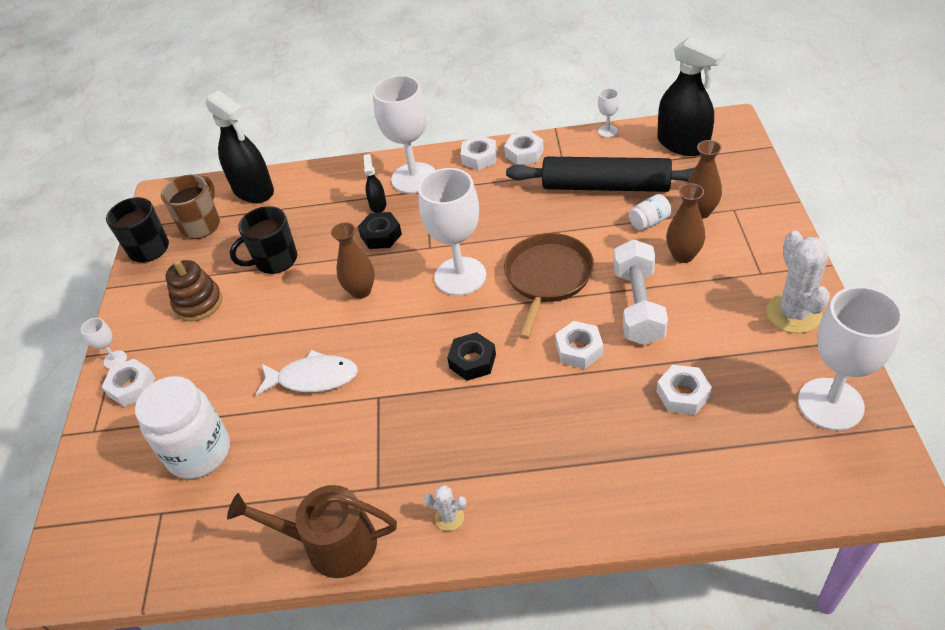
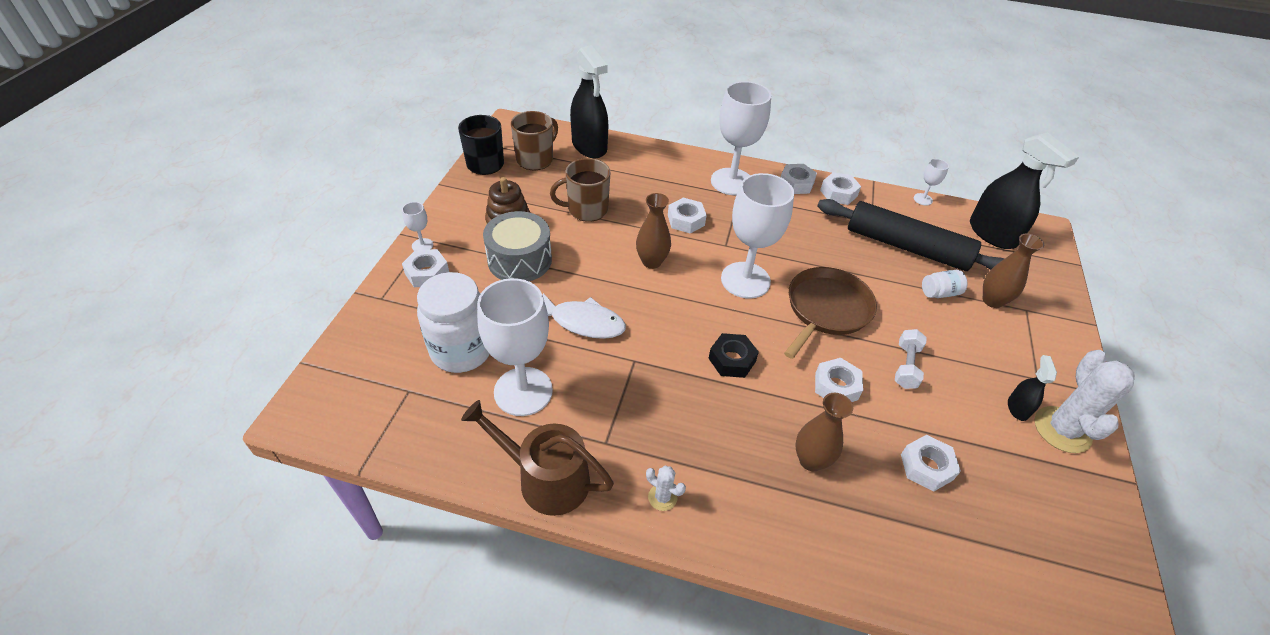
camera: 10 degrees right, 0 degrees up
black mug [230,206,297,274] -> brown mug [550,158,610,222]
black nut [358,212,402,249] -> white nut [668,198,707,234]
black spray bottle [364,154,386,213] -> black spray bottle moved to [1008,355,1057,421]
white dumbbell [614,239,668,345] -> white dumbbell [895,329,927,389], size x0.58
brown vase [666,183,705,263] -> brown vase moved to [795,393,853,471]
white goblet [798,286,903,431] -> white goblet moved to [477,278,553,416]
none -> grey drum [483,211,552,281]

